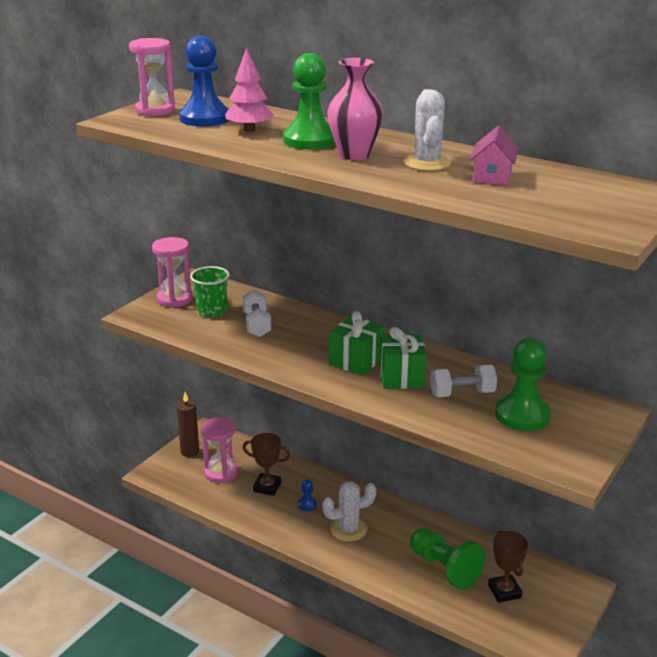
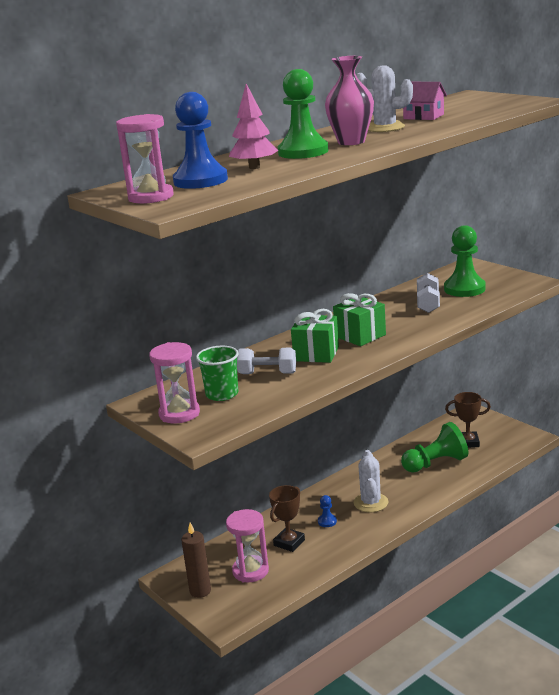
camera: 70 degrees left, 5 degrees down
green gift [380,327,427,389] -> green gift moved to [291,309,339,363]

